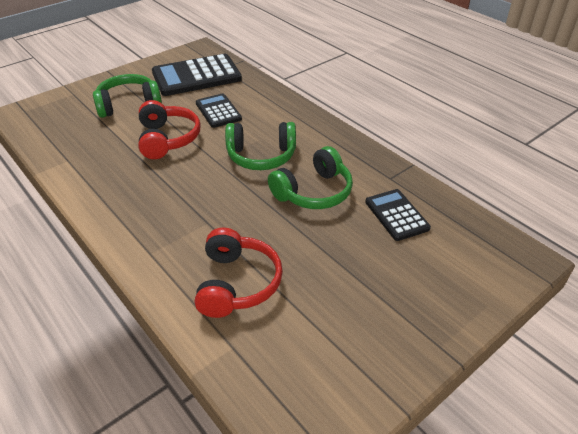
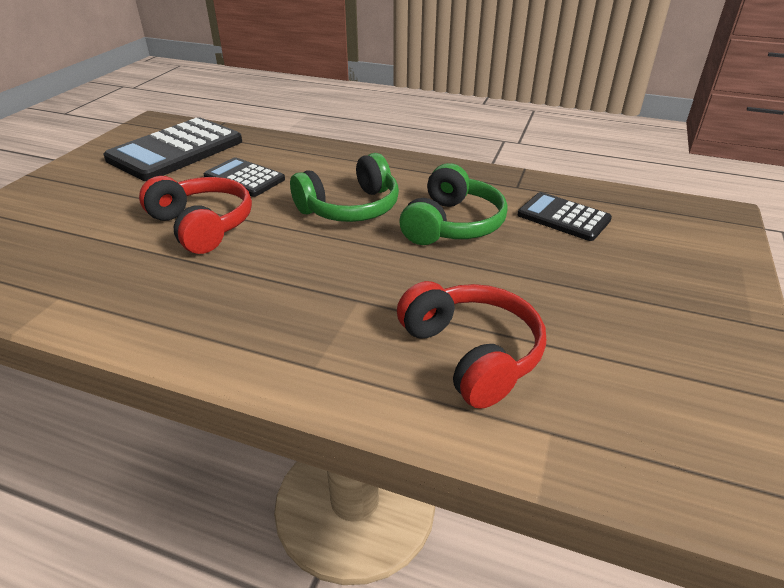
camera: 30 degrees left, 5 degrees down
green headphones [93,74,162,118] -> none

